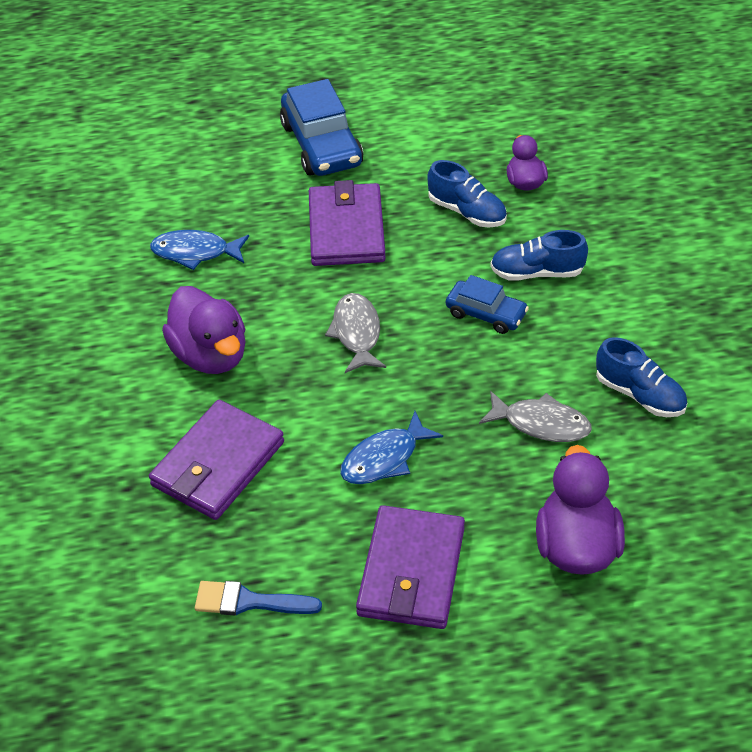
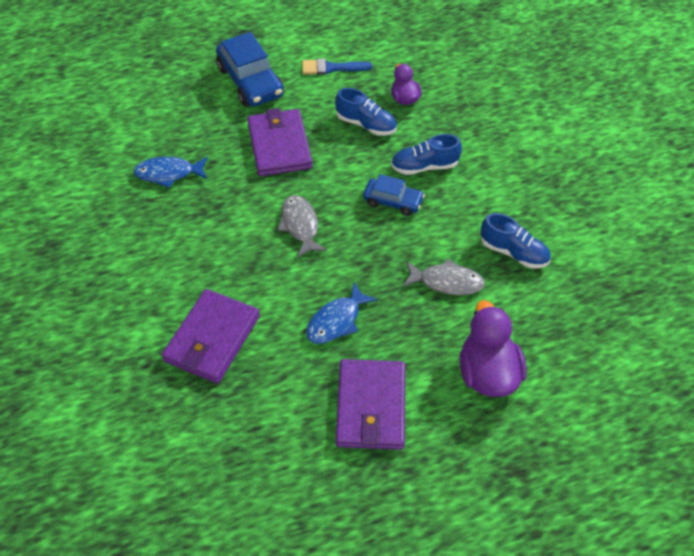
camera: 10 degrees left, 5 degrees up
purple duck [162,286,246,374] -> none
blue brush [195,581,322,615] -> blue brush moved to [302,58,372,75]

